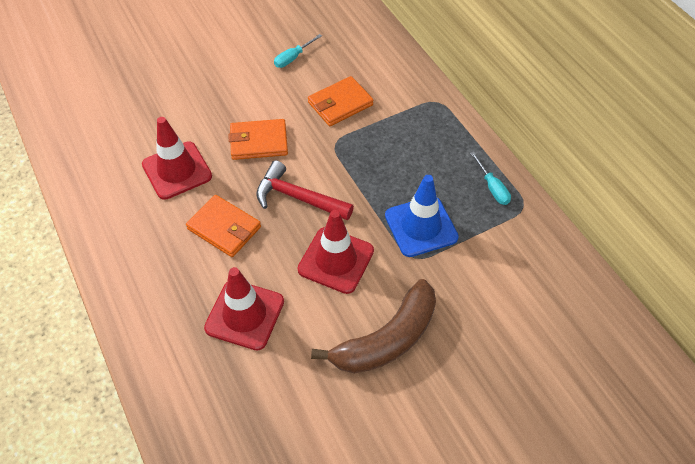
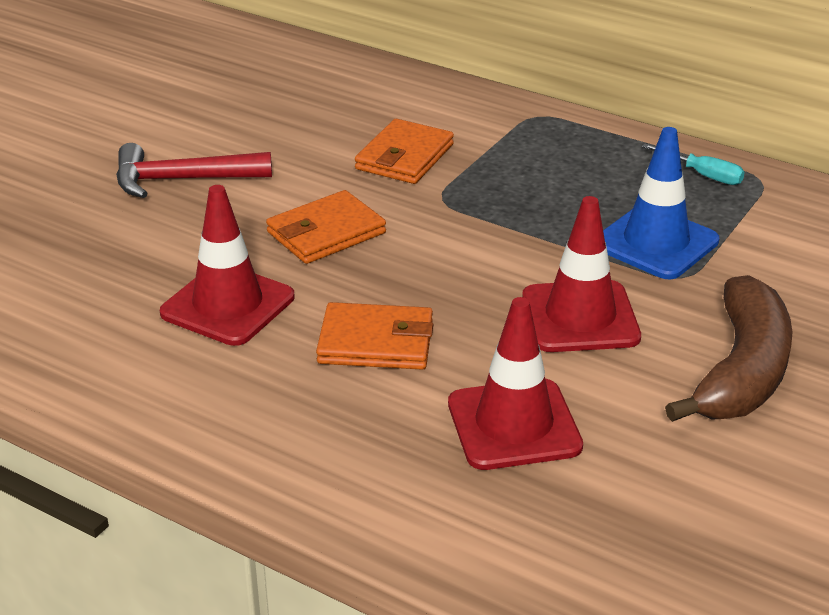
camera: 30 degrees left, 20 degrees down
red hammer [256,160,354,220] -> red hammer moved to [116,143,272,198]
turquoise screwdriver [274,34,322,68] -> none

